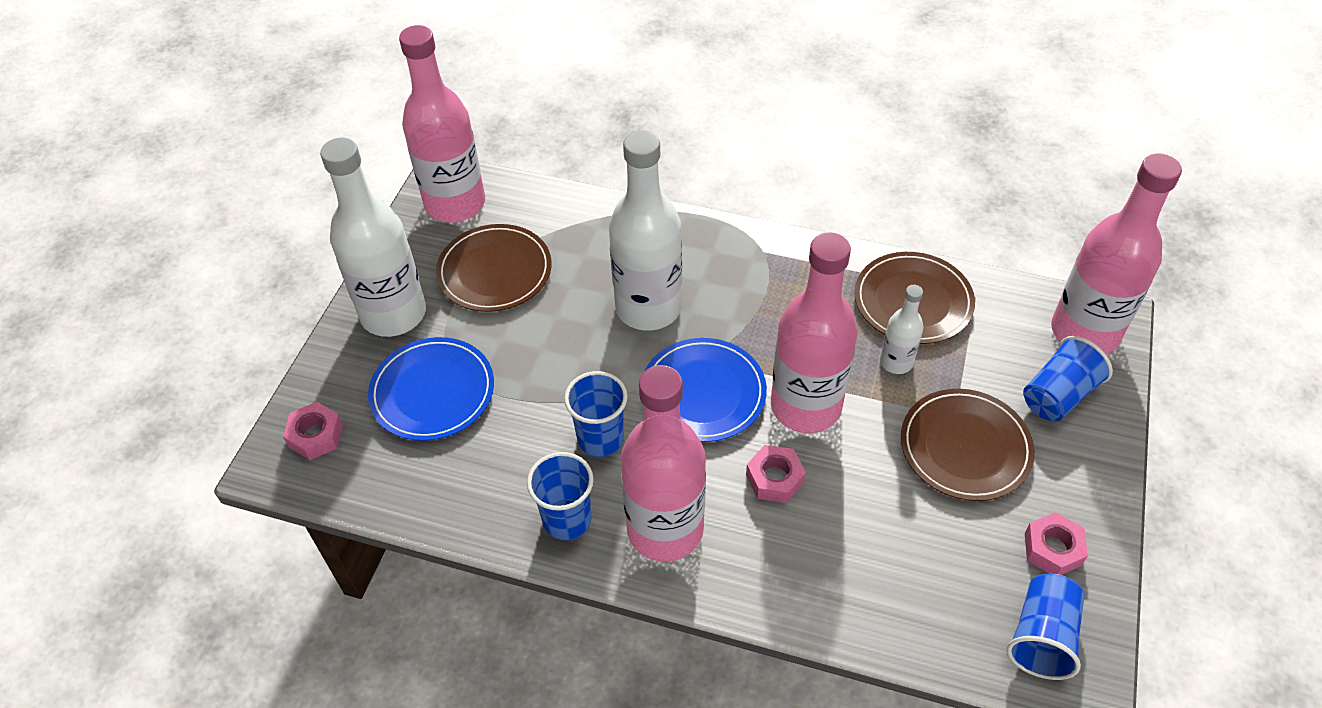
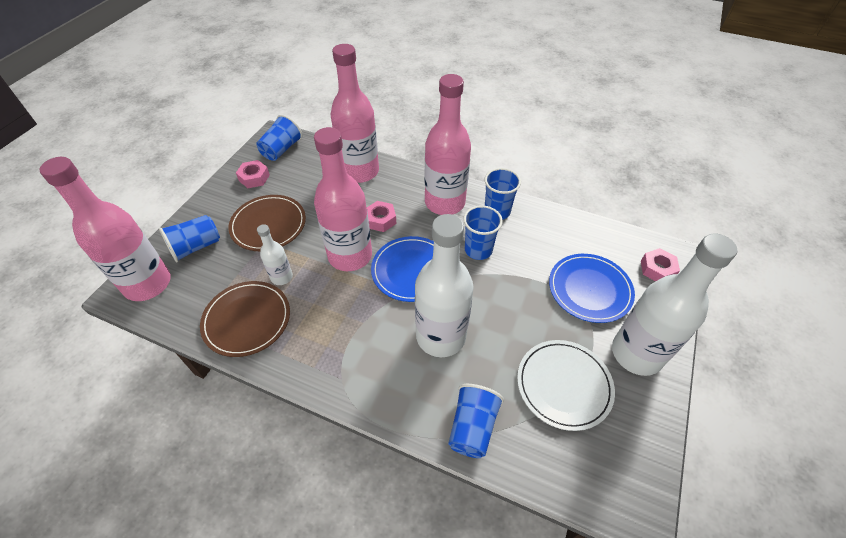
camera: 175 degrees left, 0 degrees up
pink bottle [399,25,485,223] -> pink bottle moved to [331,44,379,183]
brown plate [436,224,552,312] -> white plate [517,340,615,431]
none -> blue cup [448,384,504,458]

